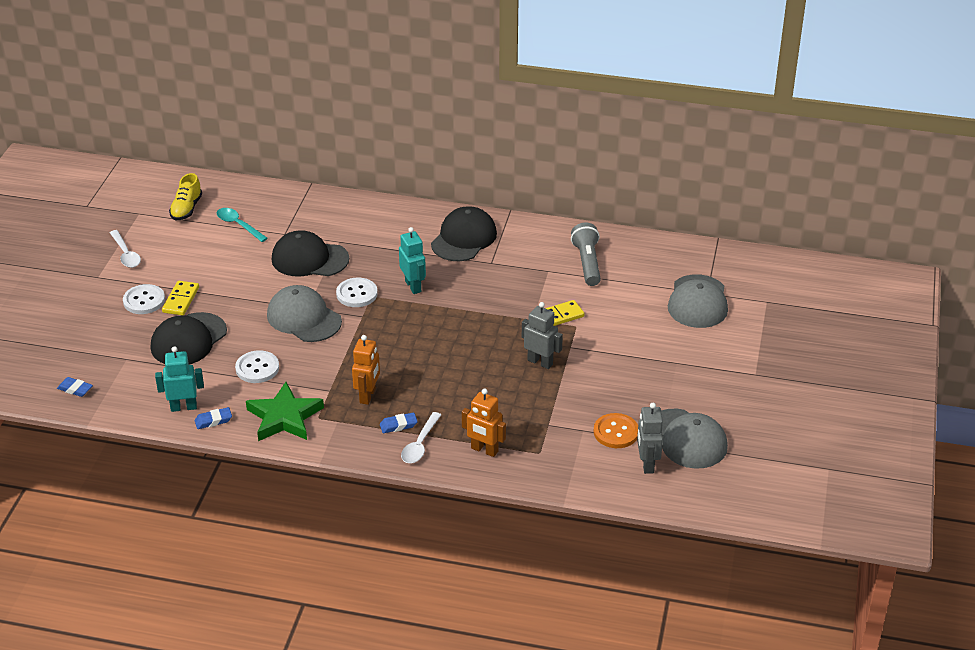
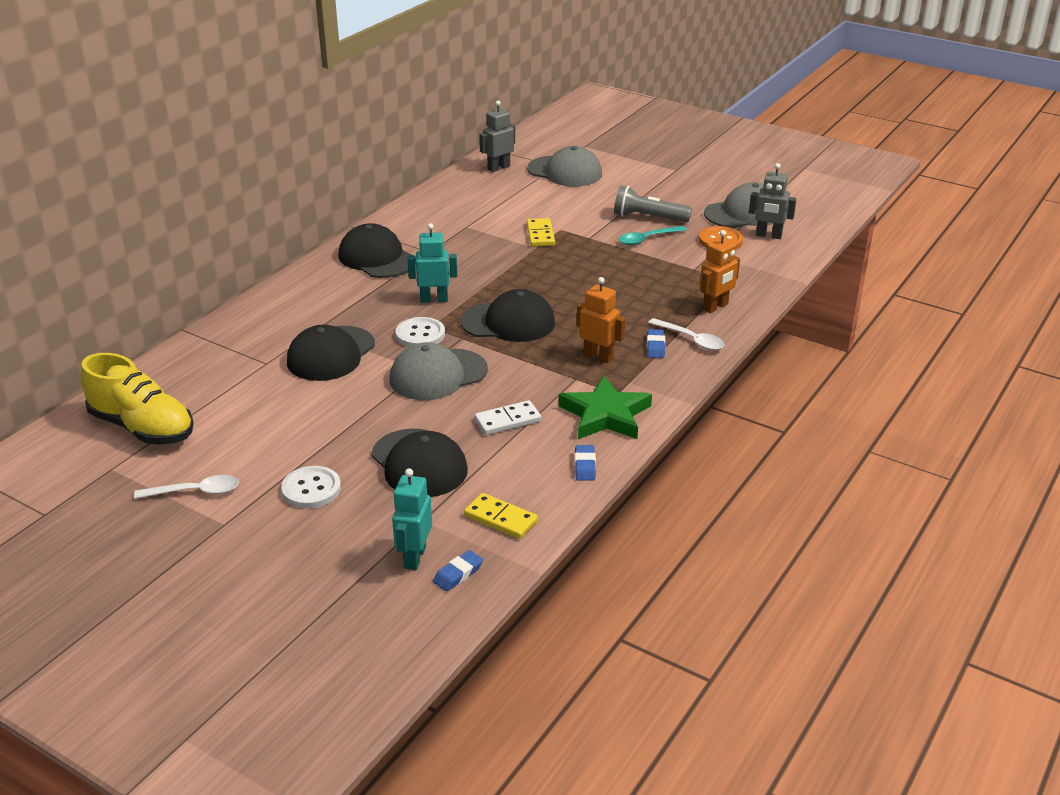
camera: 70 degrees left, 5 degrees down
turquoise robot [155,346,204,412] -> turquoise robot moved to [392,468,432,570]
yellow domino [162,281,199,316] -> yellow domino moved to [464,493,538,539]
yellow shoe [169,173,202,220] -> yellow shoe [80,353,194,445], size x1.70
turquoise spoon [217,208,268,242] -> turquoise spoon moved to [619,226,687,245]
white button [235,350,279,383] -> white domino [474,400,541,435]
grey robot [522,302,563,369] -> grey robot moved to [479,101,515,172]
grey flashlight [571,223,601,286] -> grey flashlight moved to [614,185,692,222]
none -> black cap [460,289,555,342]

